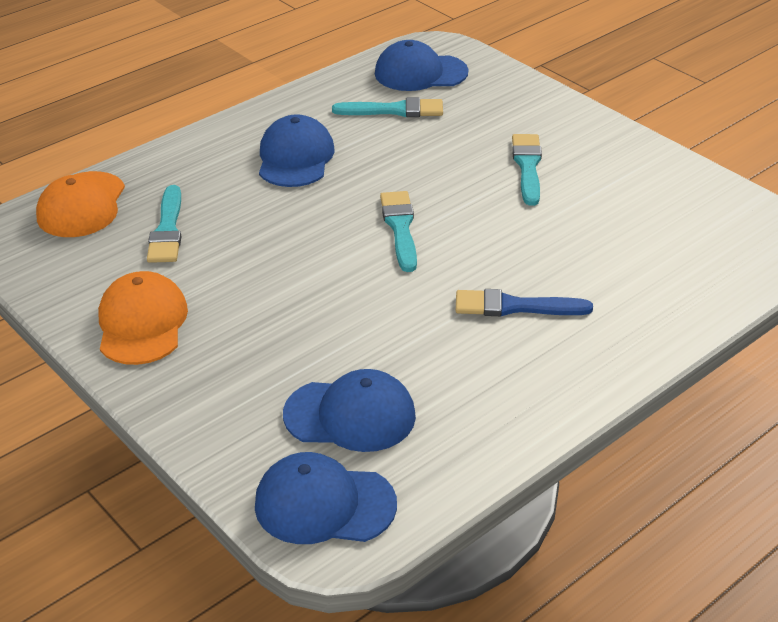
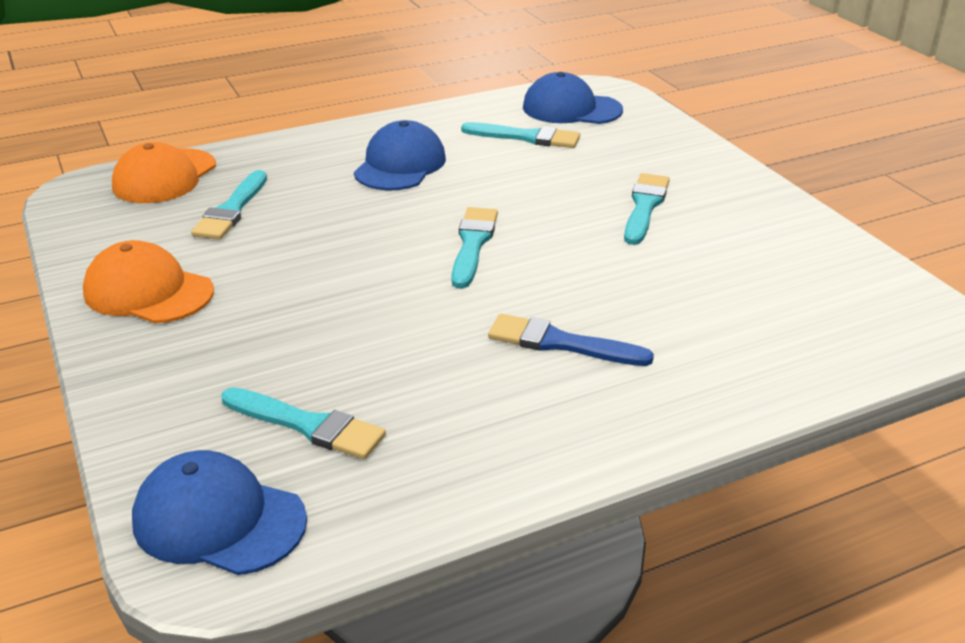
camera: 15 degrees right, 5 degrees down
orange cap [98,271,188,365] -> orange cap turned 75 degrees counterclockwise [83,240,214,323]
blue cap [283,369,416,452] -> turquoise brush [221,387,386,459]

